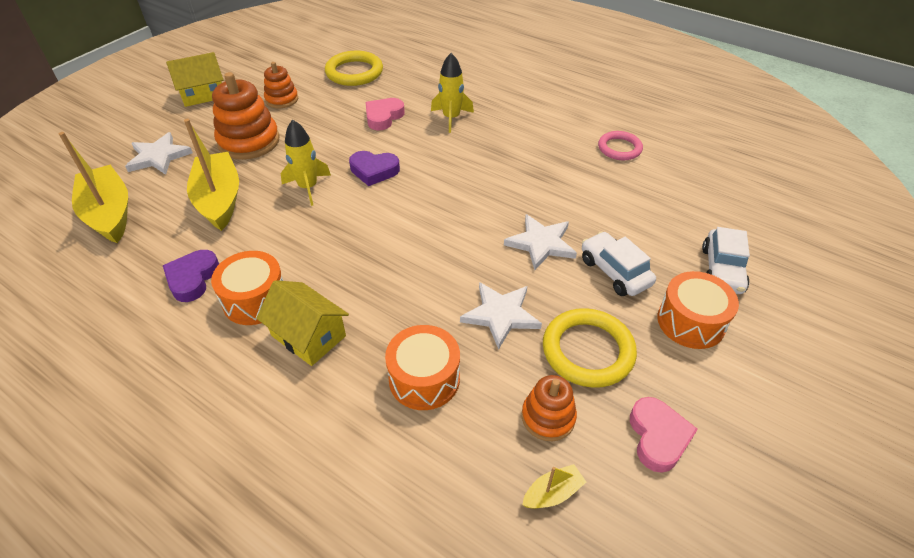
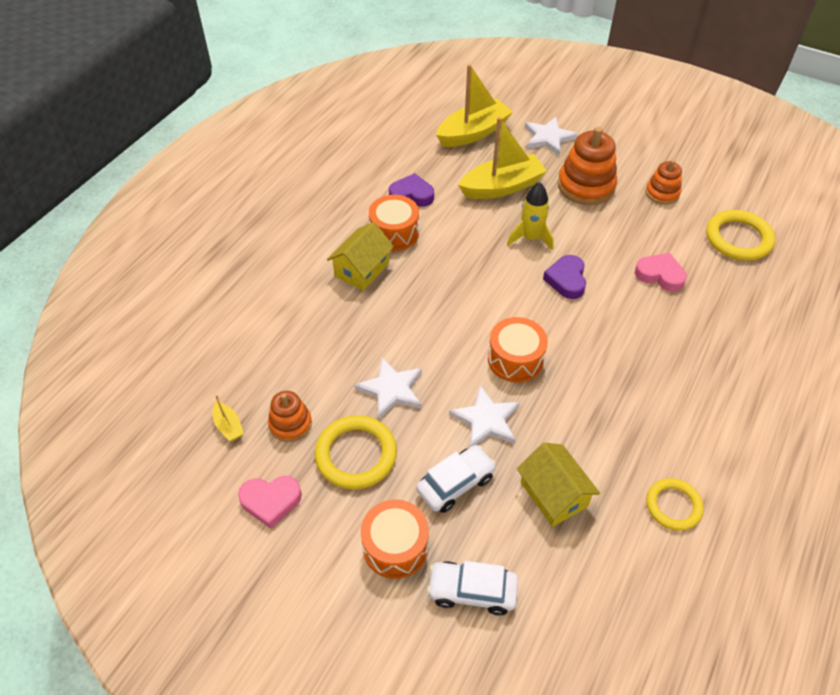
camera: 85 degrees right, 5 degrees up
yellow house [166,52,223,107] -> yellow house moved to [517,443,600,527]
orange drum [385,325,460,410] -> orange drum moved to [488,317,548,383]
yellow rocket [431,53,474,133] -> none
pink ring [598,131,643,160] -> yellow ring [646,478,704,531]

